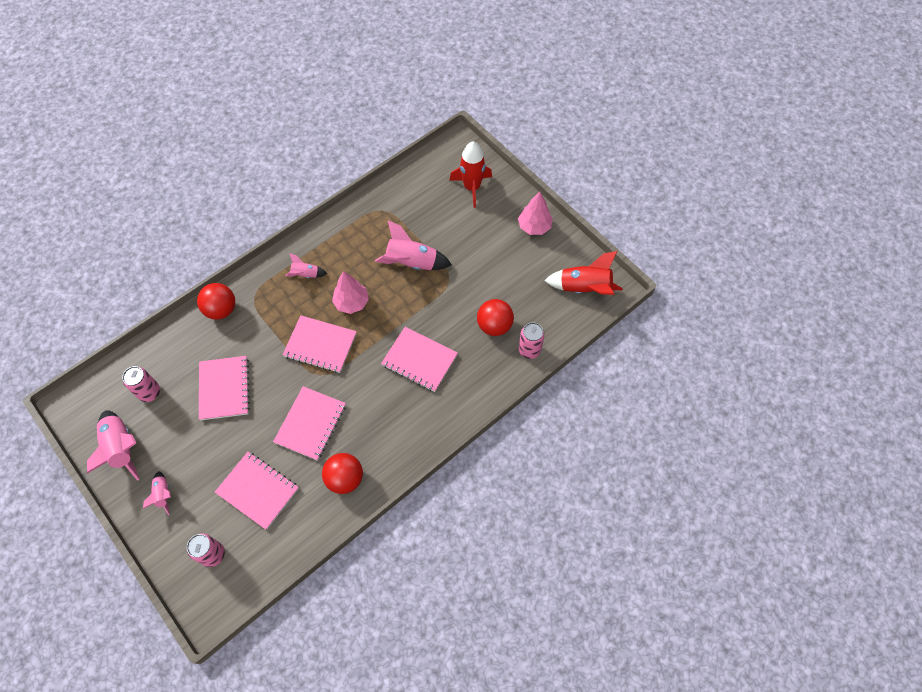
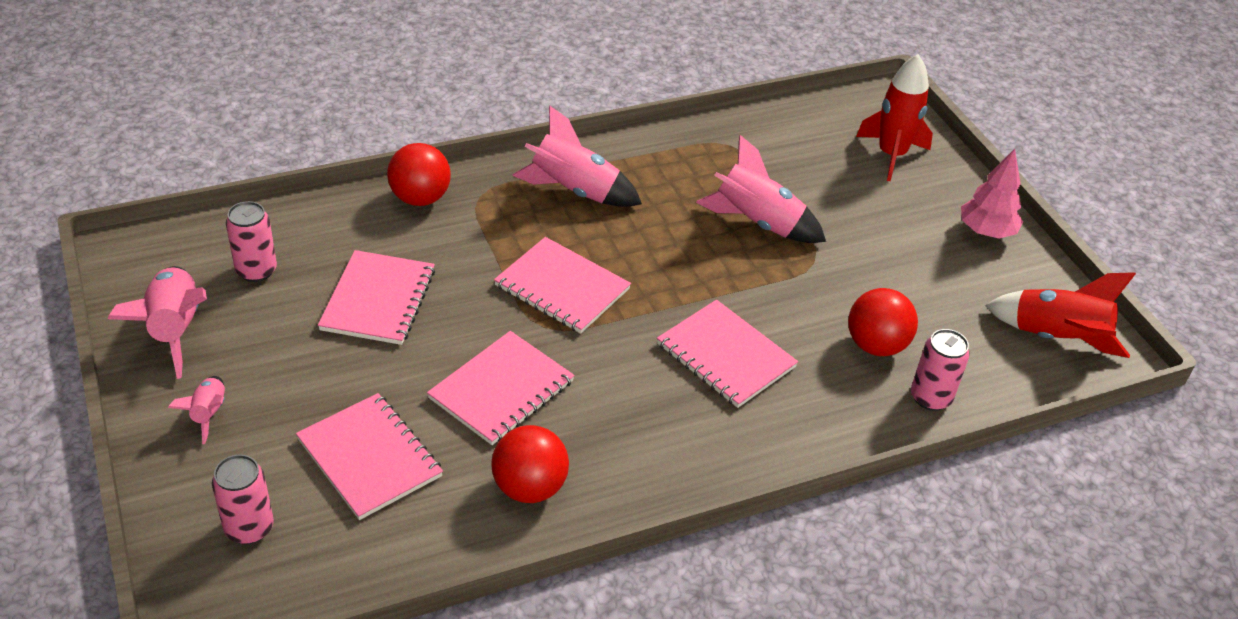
camera: 15 degrees right, 20 degrees down
pink rocket [285,253,327,278] -> pink rocket [512,106,642,207], size x1.85
pink tree [332,271,369,314] -> none

